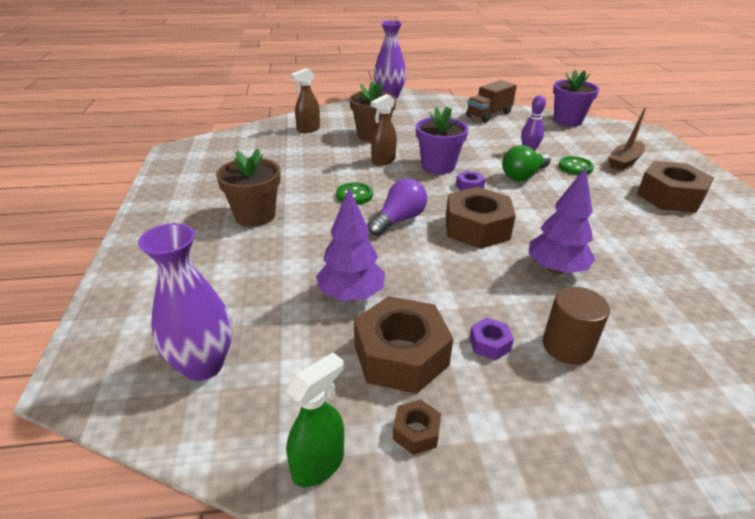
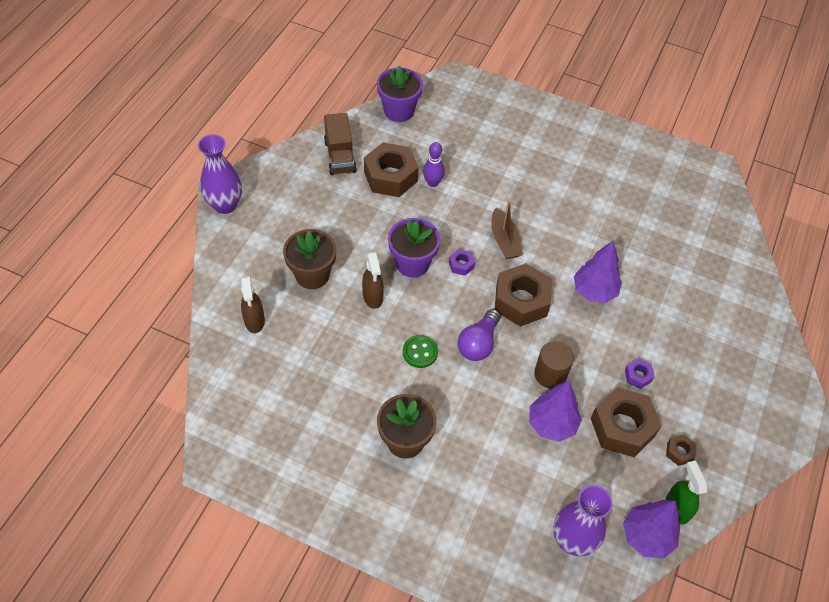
camera: 60 degrees left, 20 degrees up
purple light bulb [368,179,427,236] -> purple light bulb turned 135 degrees counterclockwise [458,309,500,361]
green light bulb [502,145,551,181] -> none
brown cylinder [543,287,610,365] -> brown cylinder moved to [534,341,574,389]
green button [559,156,594,175] -> none
brown boat [608,107,647,171] -> brown boat moved to [491,200,523,259]
brown nut [637,161,714,213] -> brown nut moved to [364,142,419,197]
none -> purple tree [623,500,680,558]

